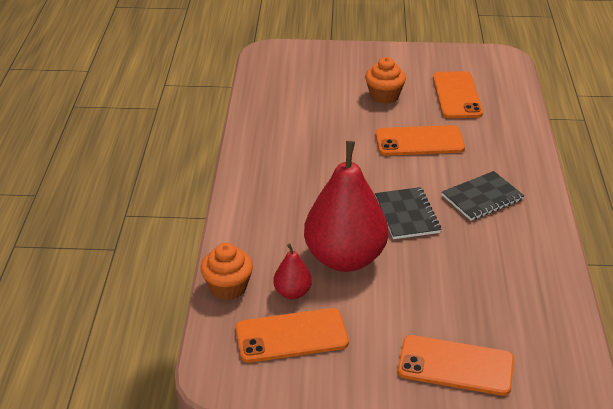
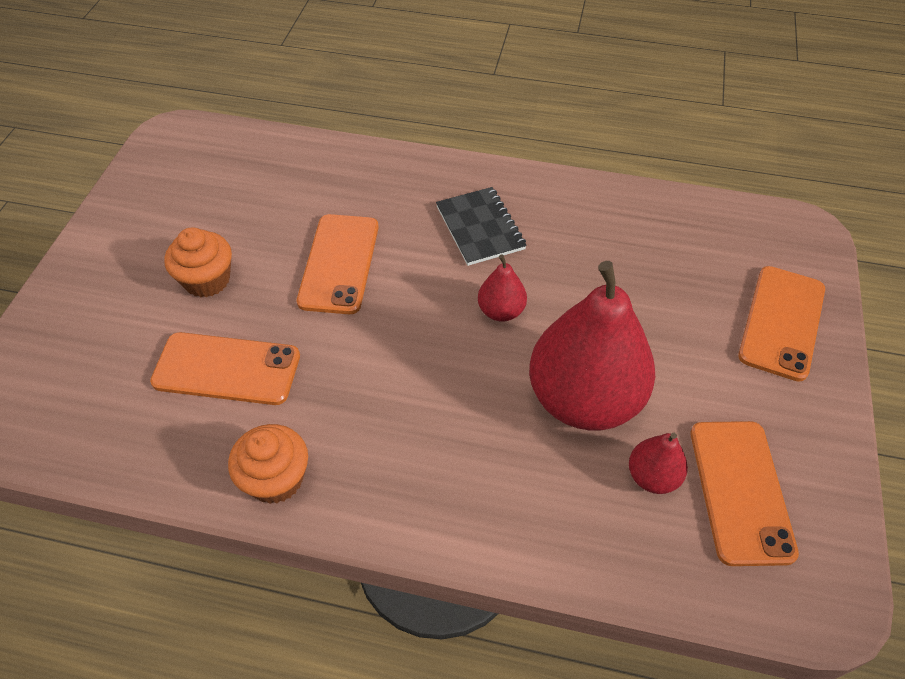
camera: 80 degrees left, 15 degrees up
orange cupcake [201,243,253,300] -> orange cupcake moved to [228,424,308,504]
black notebook [375,187,441,239] -> red pear [478,254,527,322]
orange phone [433,71,483,118] -> orange phone moved to [150,332,300,405]

